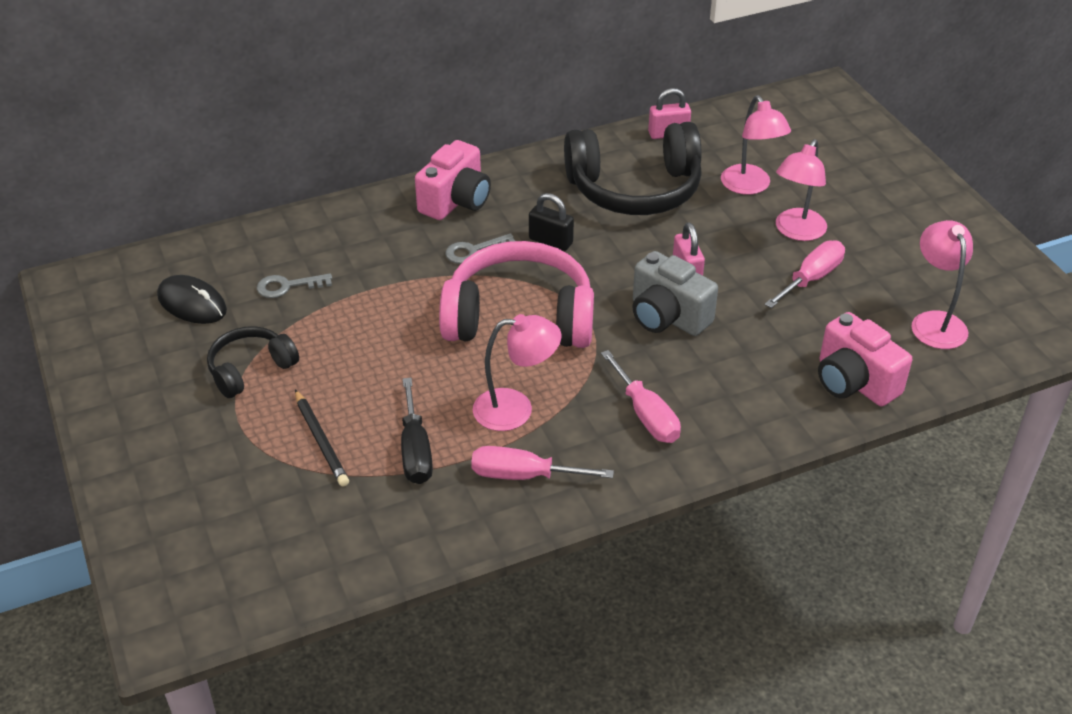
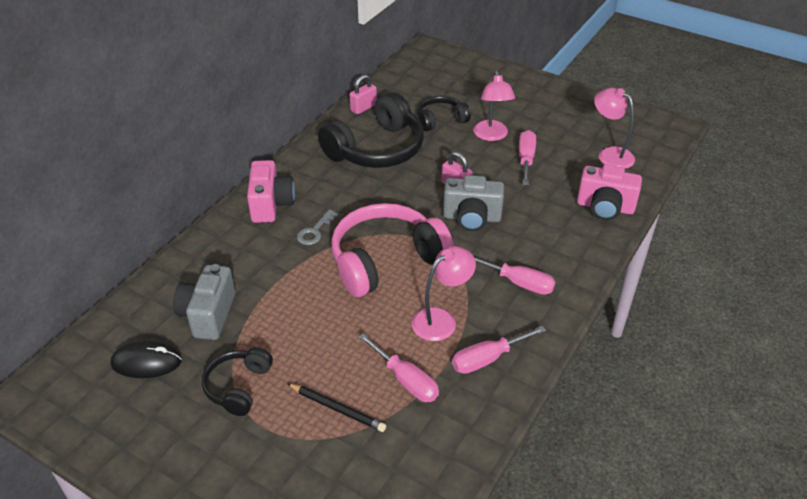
camera: 35 degrees left, 0 degrees up
grey key [257,273,332,298] -> grey camera [173,264,235,340]
black screwdriver [401,378,433,484] -> pink screwdriver [358,333,439,402]
black padlock [529,193,574,251] -> none
pink lamp [721,95,791,195] -> black headphones [418,96,471,131]

